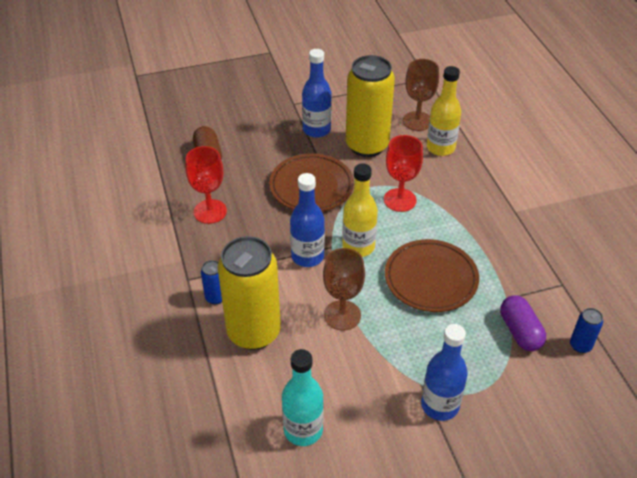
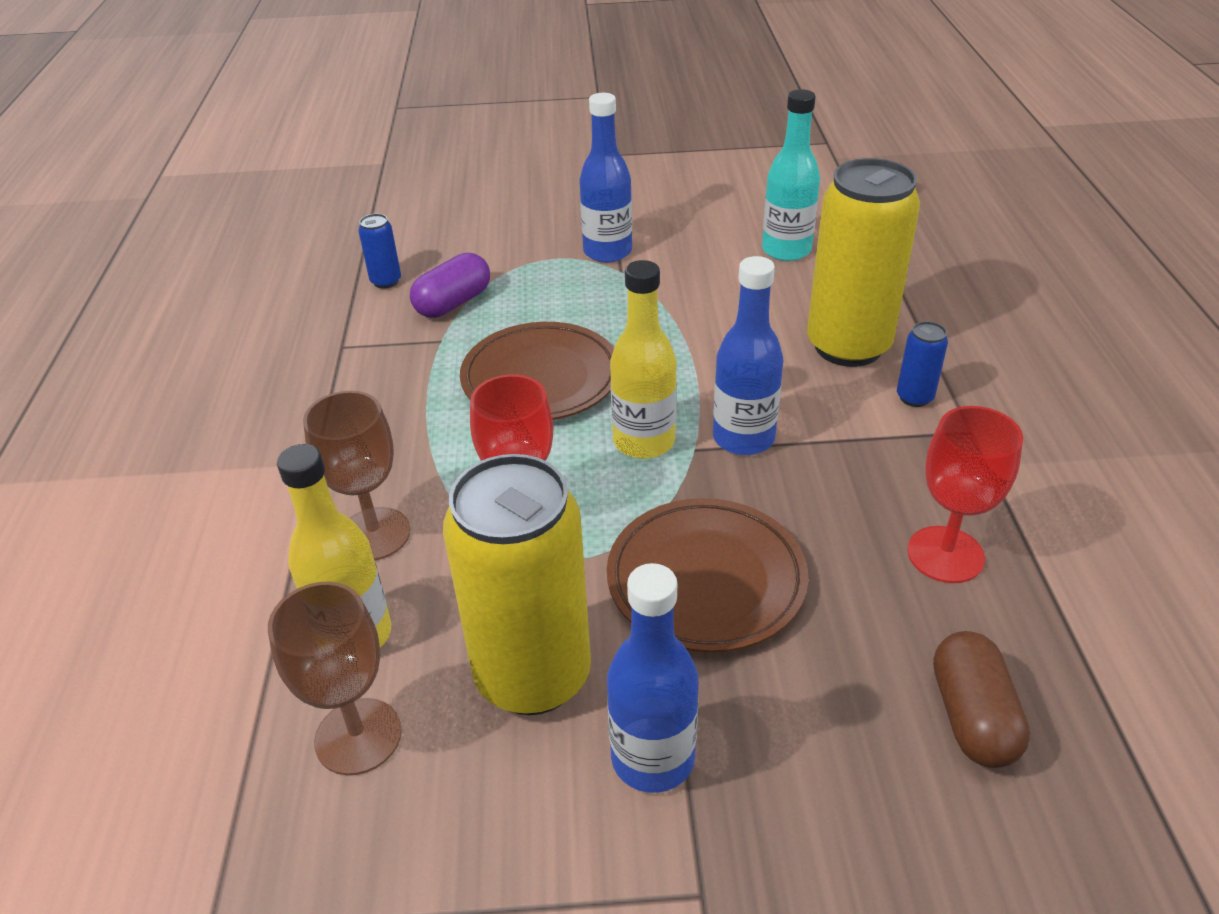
camera: 165 degrees left, 5 degrees down
brown goblet [323,248,365,331] -> brown goblet moved to [303,391,410,560]
purple capsule [500,295,546,351] -> purple capsule turned 45 degrees clockwise [410,253,490,318]

